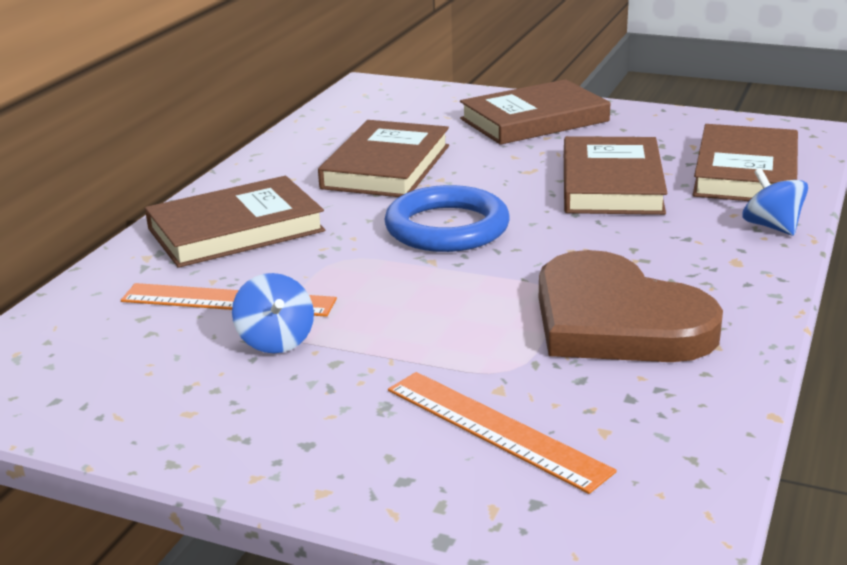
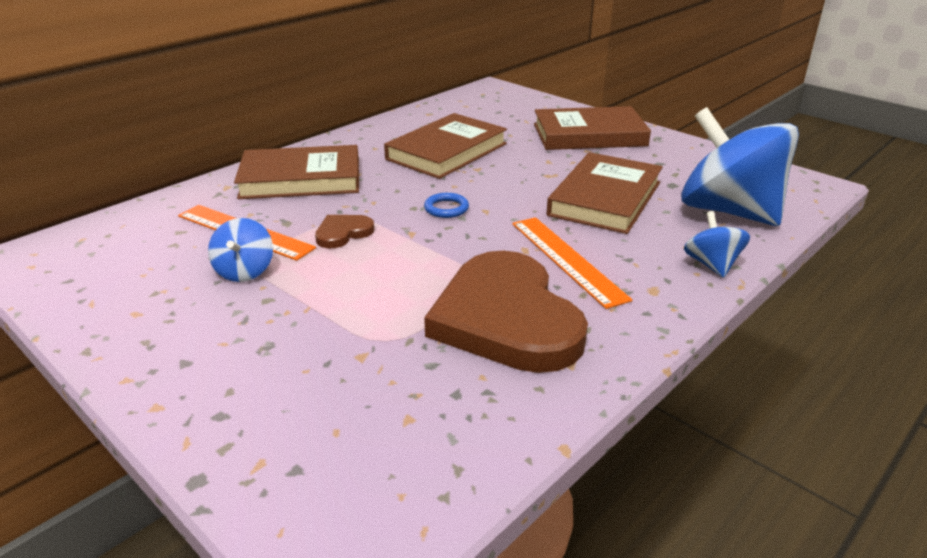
camera: 20 degrees right, 5 degrees up
blue ring [384,185,510,252] -> blue ring [424,193,469,218], size x0.45
orange ruler [388,372,617,494] -> orange ruler moved to [512,217,632,309]
brown book [693,124,798,201] -> blue spinning top [681,107,799,226]
none -> brown heart [315,215,374,249]

